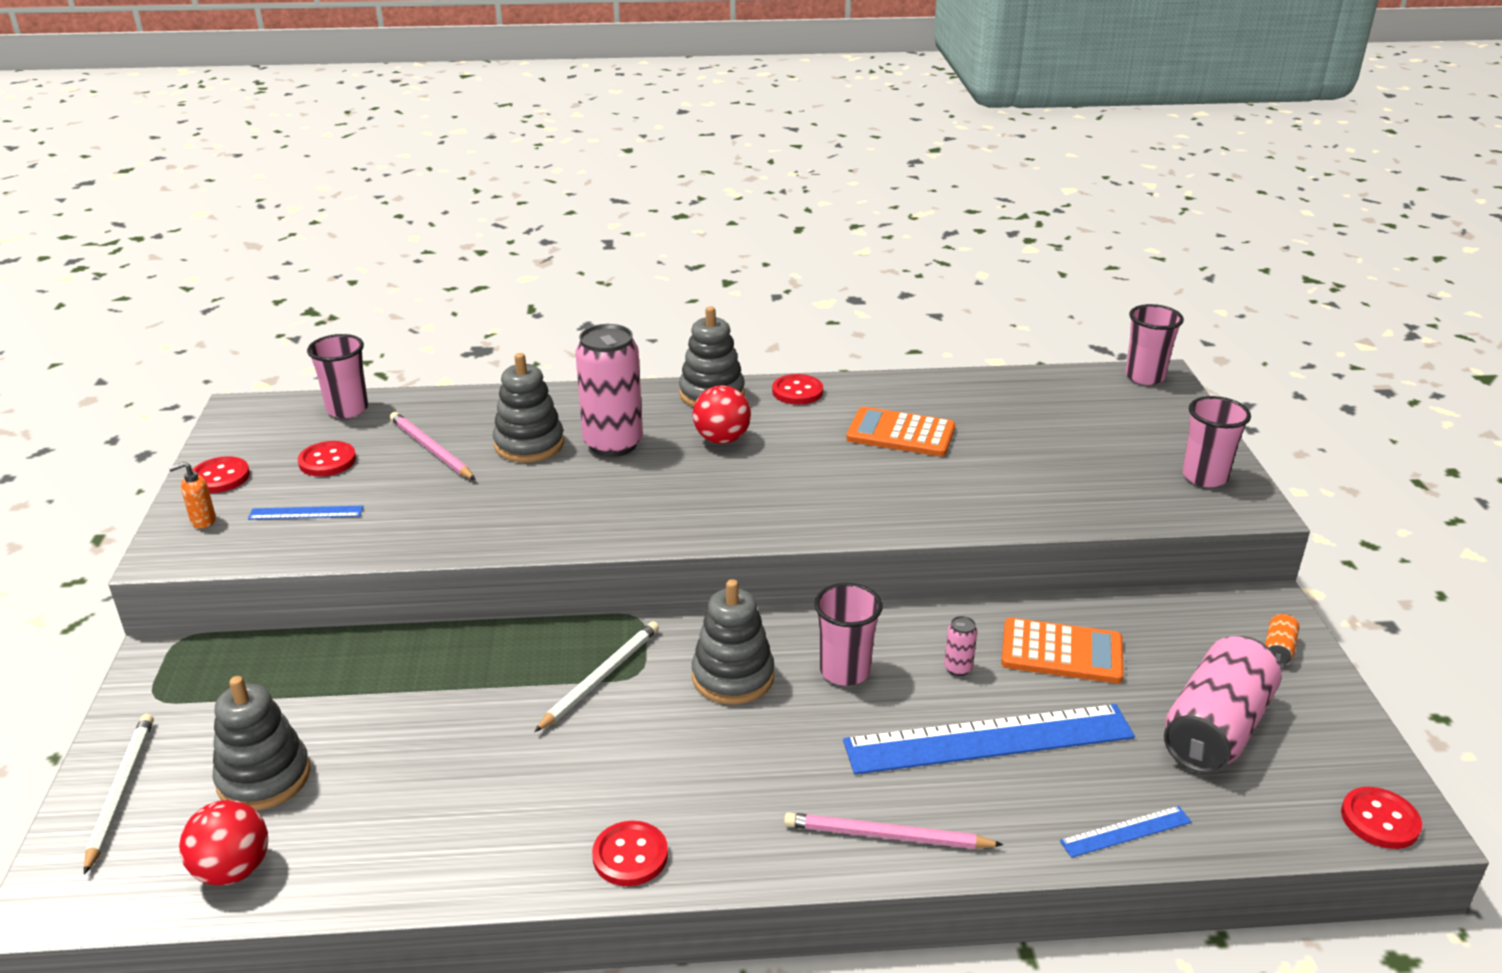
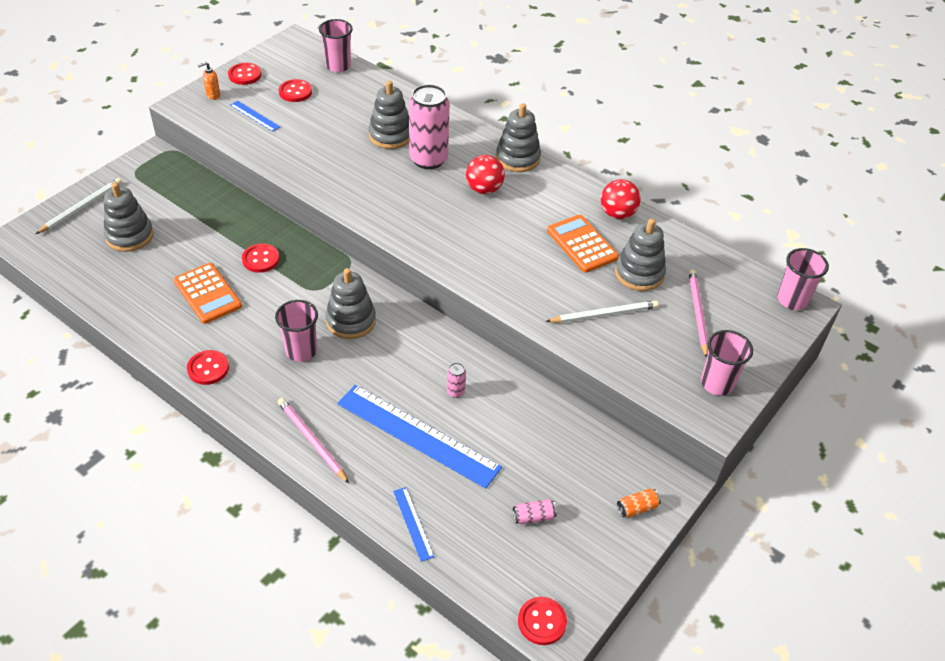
camera: 40 degrees right, 15 degrees up
orange soap dispenser [169,462,216,528] -> orange soap dispenser turned 45 degrees counterclockwise [198,62,220,100]
red ball [179,800,268,886] -> red ball moved to [601,179,641,219]
pink pencil [390,412,476,480] -> pink pencil moved to [689,269,708,358]
white pencil [534,621,659,732] -> white pencil moved to [546,300,659,323]
red button [772,374,823,405] -> red button moved to [242,243,280,273]
pink cup [814,583,883,686] -> pink cup moved to [275,300,318,362]
orange calculator [1001,618,1124,683] -> orange calculator moved to [173,263,242,324]
blue ruler [1060,806,1192,858] -> blue ruler turned 45 degrees clockwise [393,487,434,562]
pink can [1164,636,1282,773] -> pink can [513,499,557,524], size x0.41
none -> grey stacking toy [615,219,666,291]

